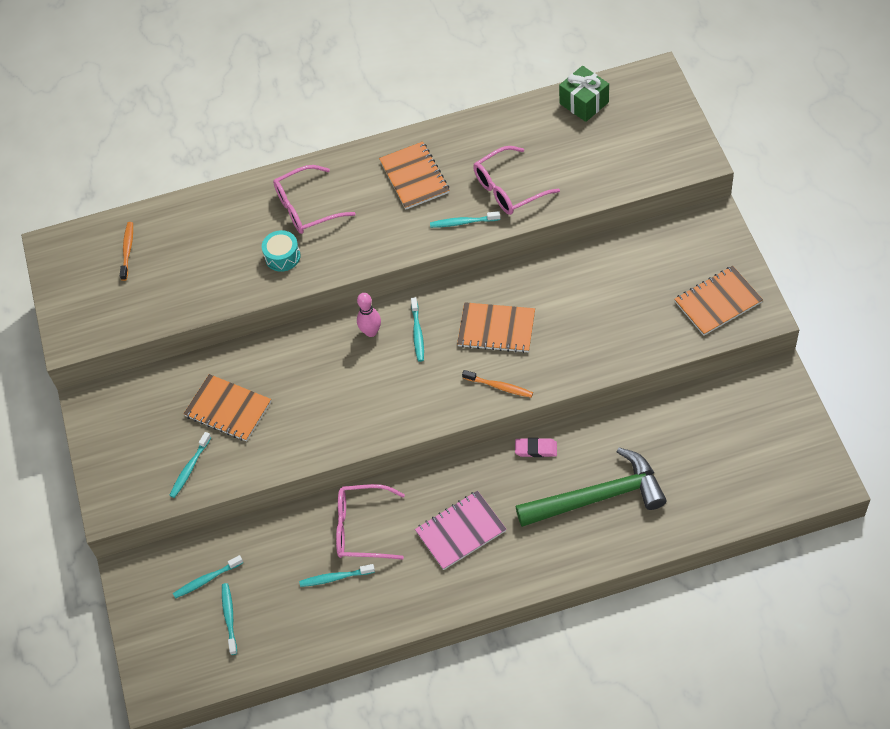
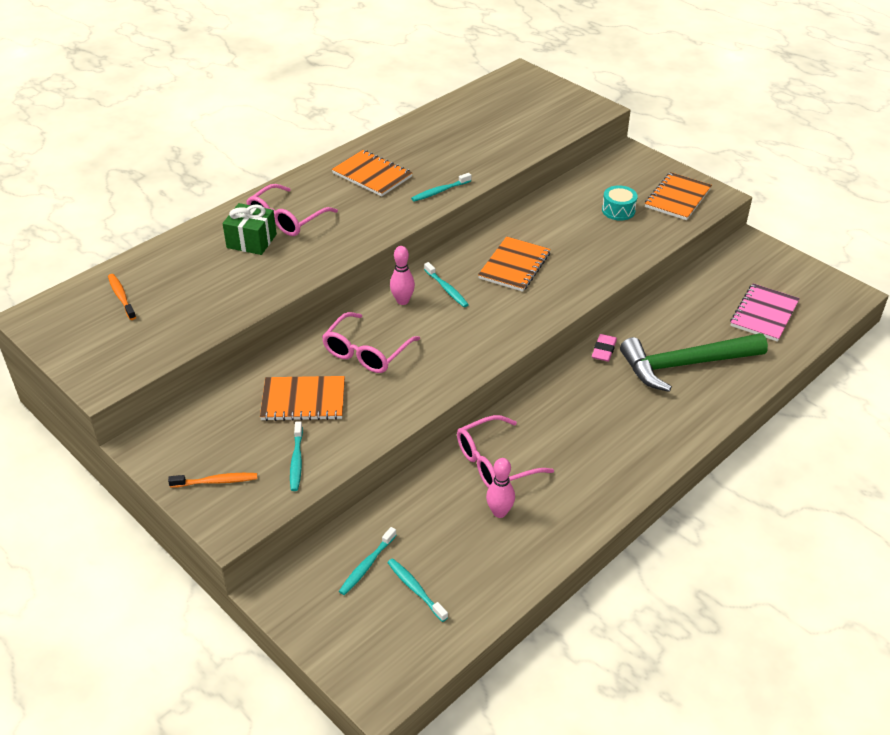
camera: 35 degrees left, 15 degrees down
turquoise drum [262,230,301,272] -> turquoise drum moved to [602,185,638,221]
turquoise toothbrush [299,564,375,587] -> pink bowling pin [486,458,515,518]
pink notebook [415,491,506,570] -> pink notebook moved to [730,284,800,342]
orange notebook [457,302,535,353] -> orange notebook turned 45 degrees counterclockwise [478,236,551,292]
orange toothbrush [462,370,533,398] -> orange toothbrush moved to [168,473,257,488]
pink glasses [473,146,560,215] -> pink glasses moved to [322,312,420,373]
pink eraser [515,438,557,457] -> pink eraser turned 45 degrees counterclockwise [592,334,617,362]
green hammer [515,448,667,527] -> green hammer turned 150 degrees counterclockwise [620,333,768,392]
green gift [559,66,609,122] -> green gift moved to [222,203,277,255]

